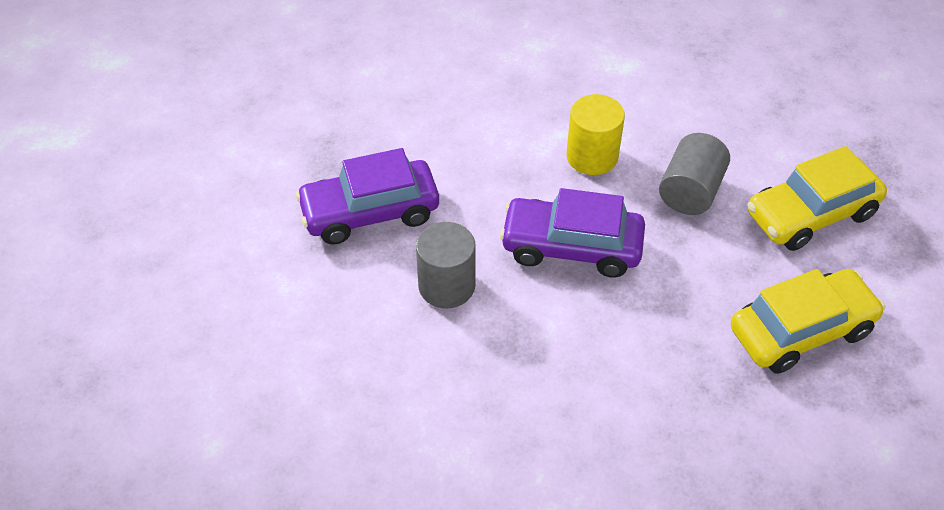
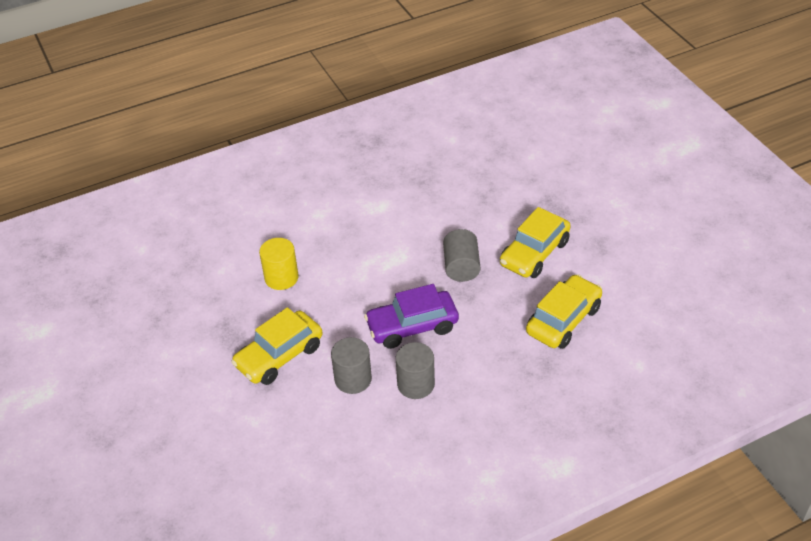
camera: 25 degrees left, 5 degrees down
purple car [295,148,439,245] -> yellow car [231,307,323,385]
yellow cylinder [566,94,625,175] -> yellow cylinder moved to [259,238,299,290]
none -> grey cylinder [396,342,435,399]

